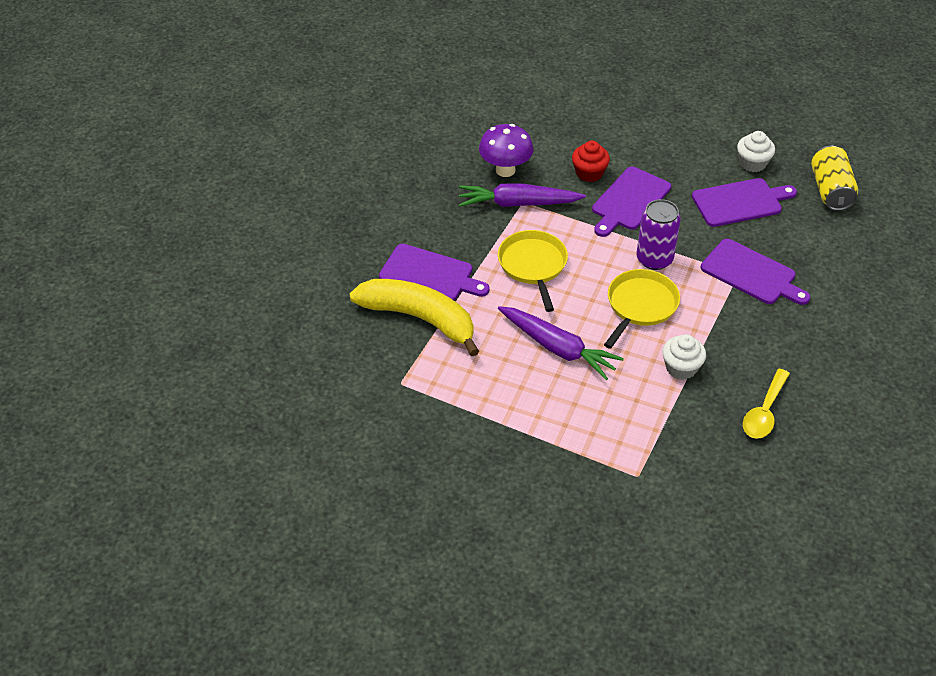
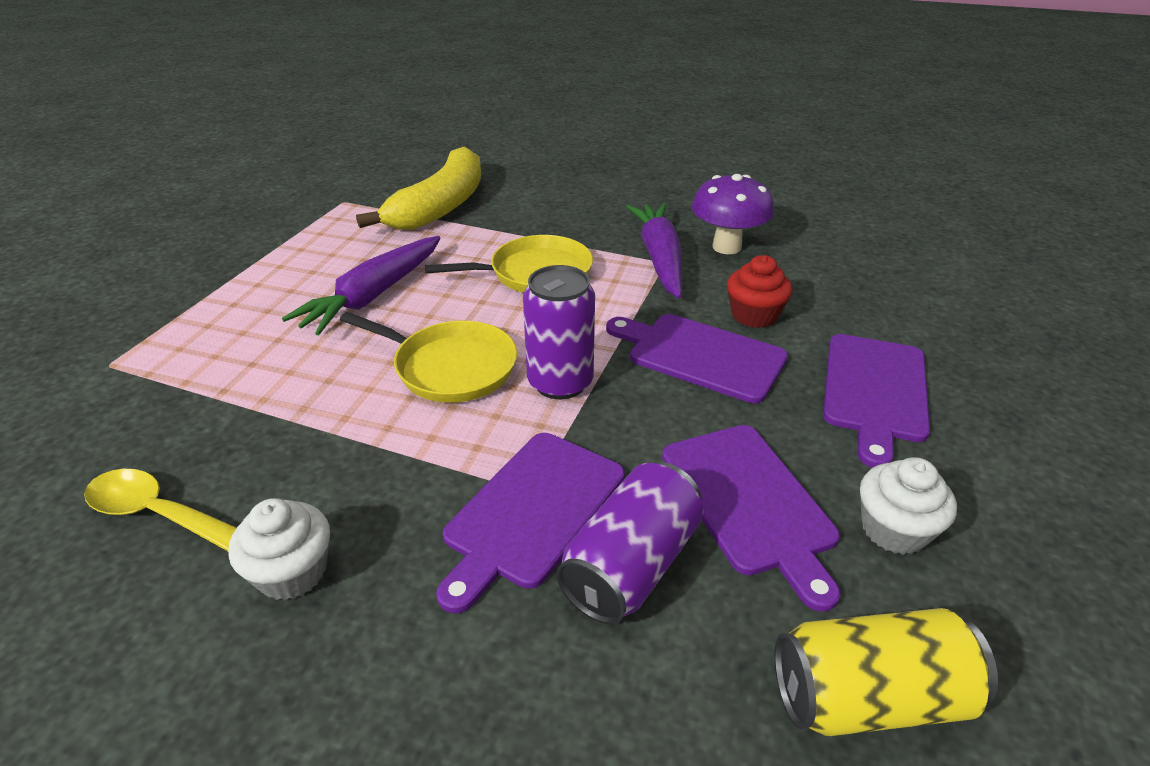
camera: 85 degrees right, 10 degrees down
purple cutting board [379,244,490,301] -> purple cutting board moved to [823,334,930,468]
white cupcake [662,335,706,380] -> white cupcake moved to [228,498,330,600]
none -> purple can [556,462,704,624]

